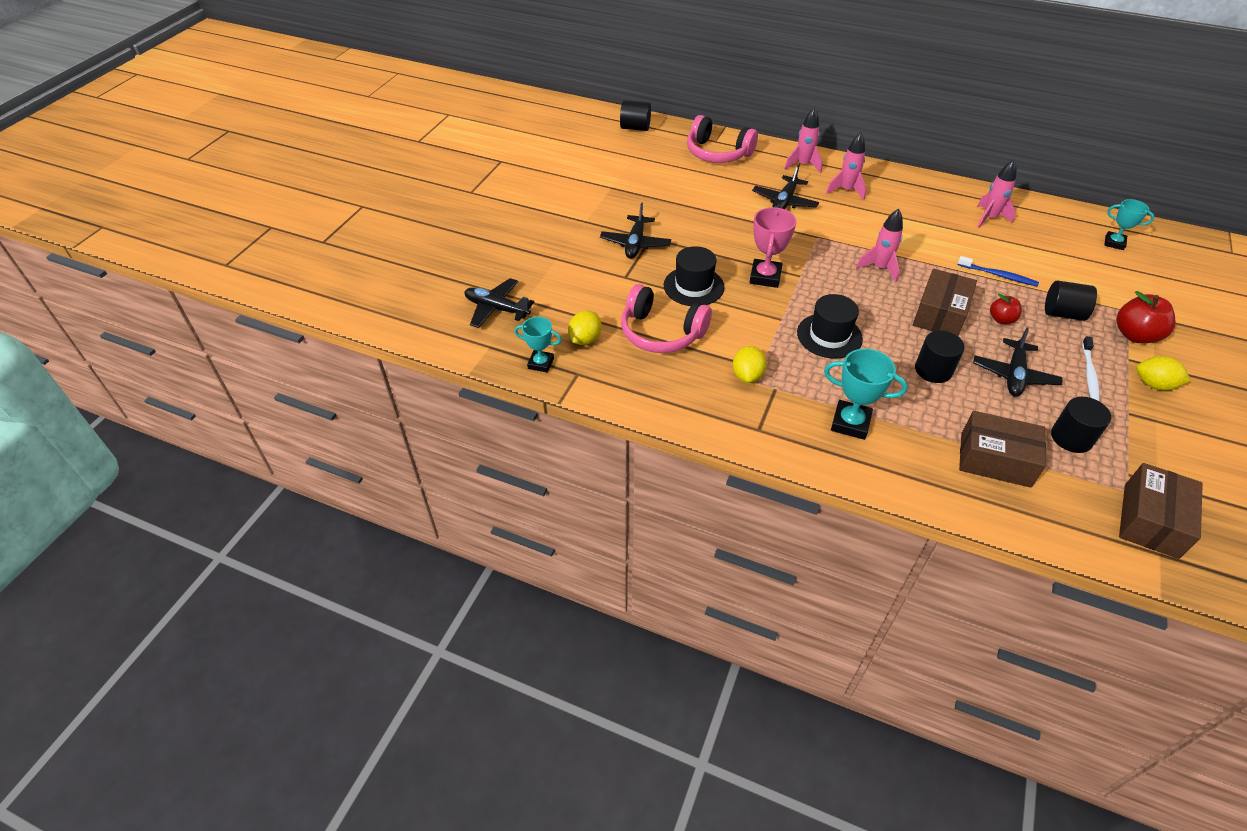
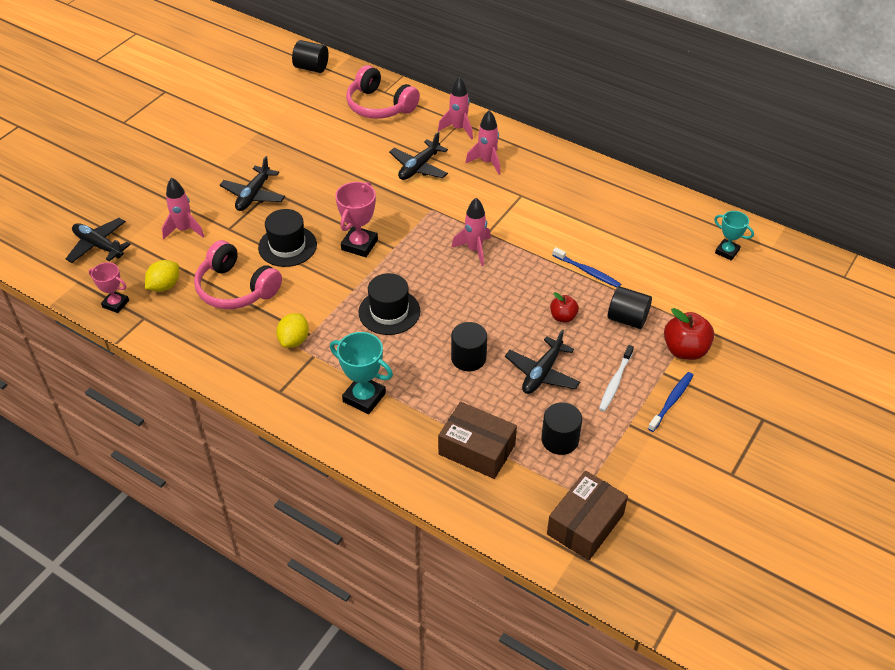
camera: 10 degrees right, 0 degrees up
turquoise trophy [515,317,562,373] -> pink trophy [89,262,129,313]
brown box [913,269,977,336] -> none
pink rocket [977,160,1017,228] -> pink rocket moved to [162,178,205,240]
yellow lemon [1137,356,1191,390] -> blue toothbrush [648,372,693,432]

